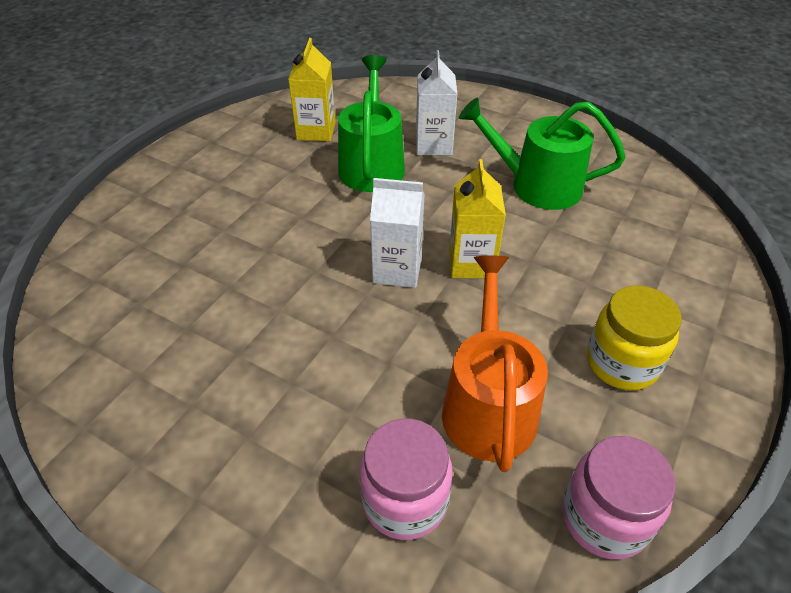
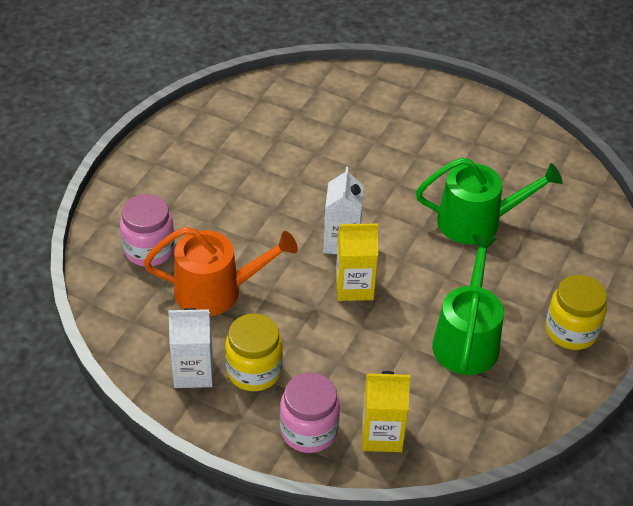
camera: 85 degrees right, 0 degrees up
yellow carton [288,38,336,141] -> yellow carton moved to [362,371,410,452]
white carton [416,51,458,155] -> white carton moved to [168,308,213,388]
pink jar [562,436,676,559] -> pink jar moved to [280,372,340,453]
none -> yellow jar [545,275,607,350]

